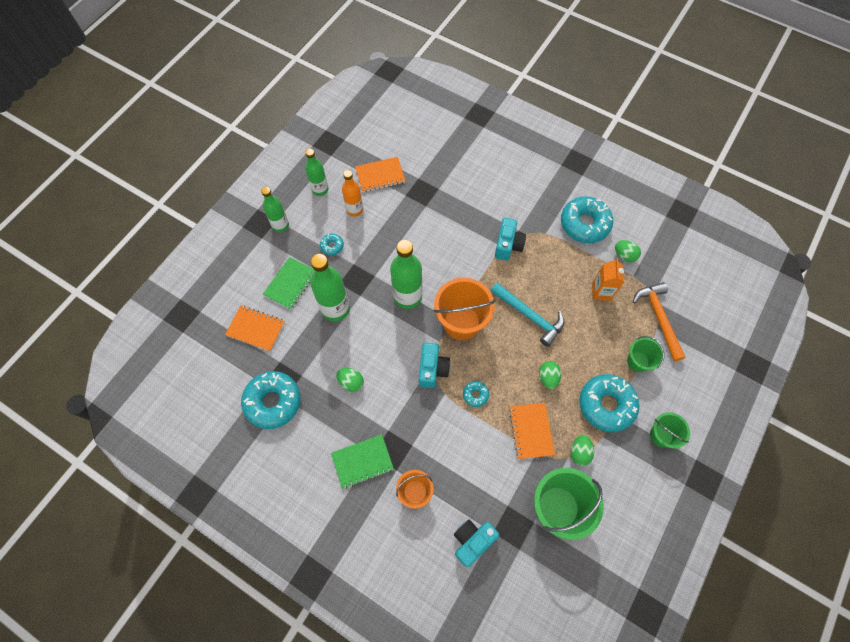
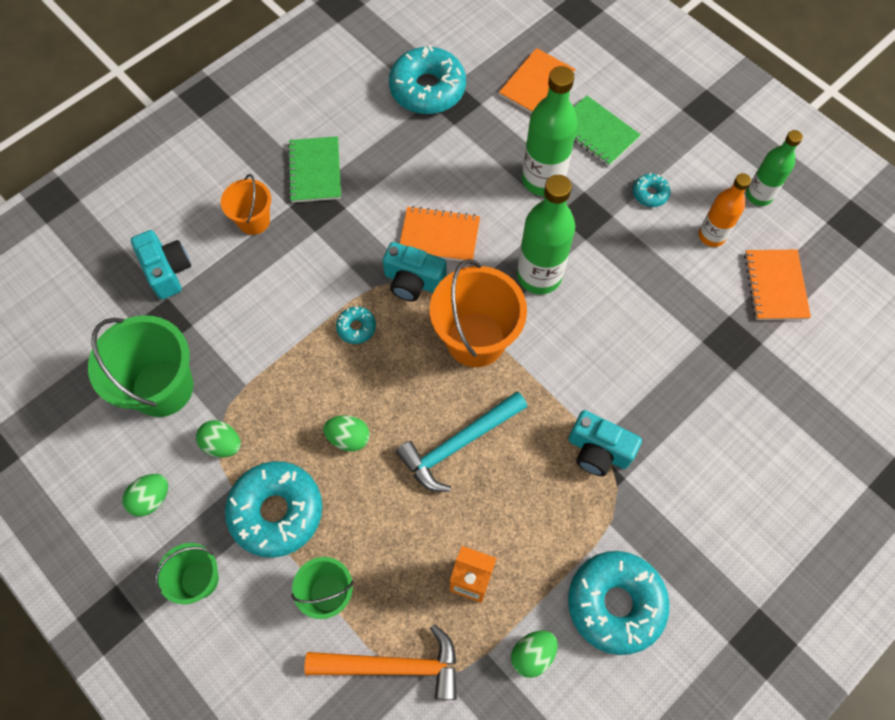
camera: 105 degrees right, 0 degrees up
green bottle [261,187,289,232] -> none
green egg [336,368,364,392] -> green egg moved to [123,474,168,517]
orange notebook [509,403,555,459] -> orange notebook moved to [400,206,480,261]

